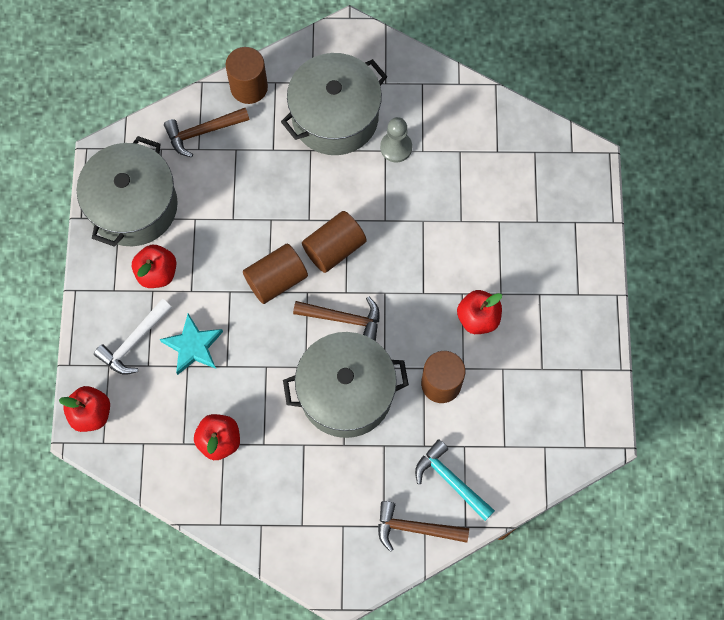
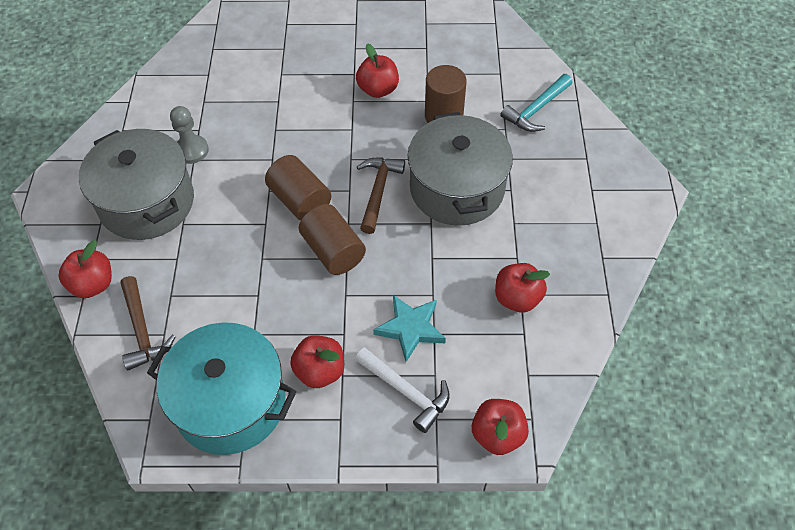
camera: 90 degrees left, 15 degrees down
grey pot [77,136,178,247] -> turquoise pot [147,322,296,455]
brown cylinder [226,47,268,104] -> red apple [59,240,112,298]
brown hammer [378,501,469,552] -> none

